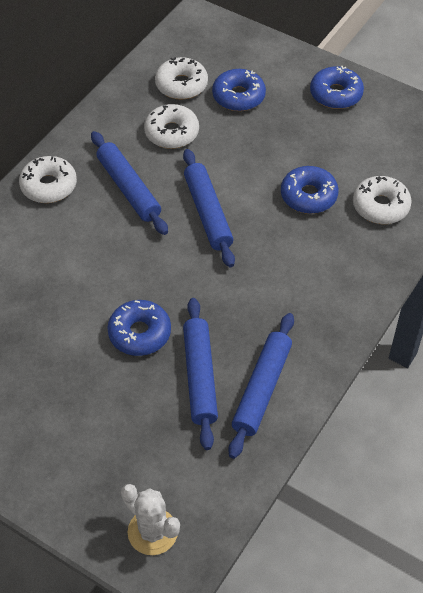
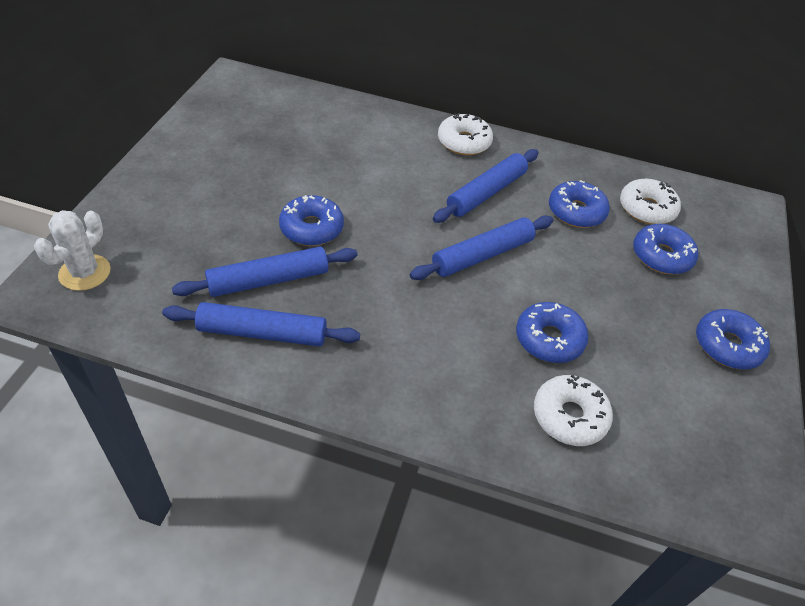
camera: 70 degrees right, 5 degrees down
white donut [144,104,199,149] -> blue donut [549,180,610,228]

